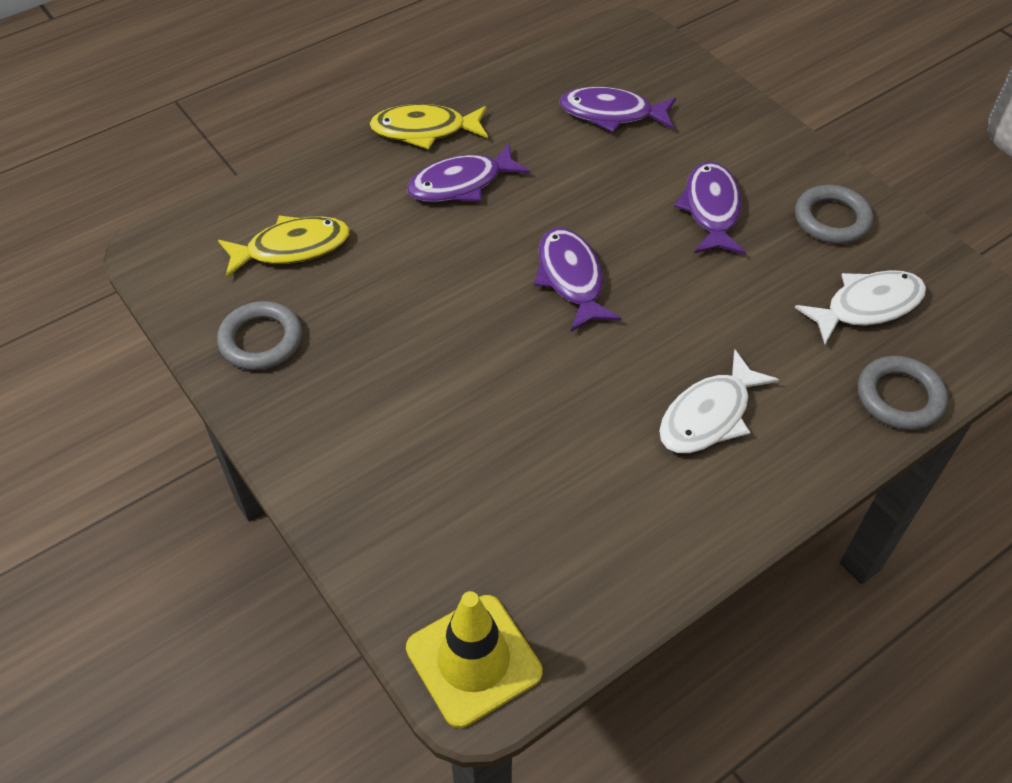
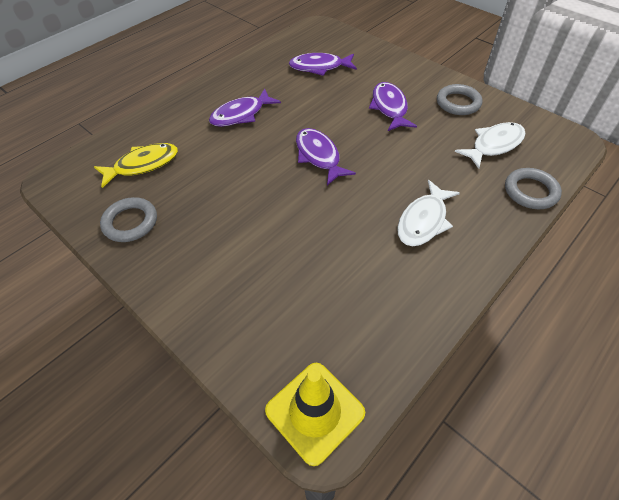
camera: 10 degrees left, 0 degrees up
yellow fish [369,104,488,149] -> none

